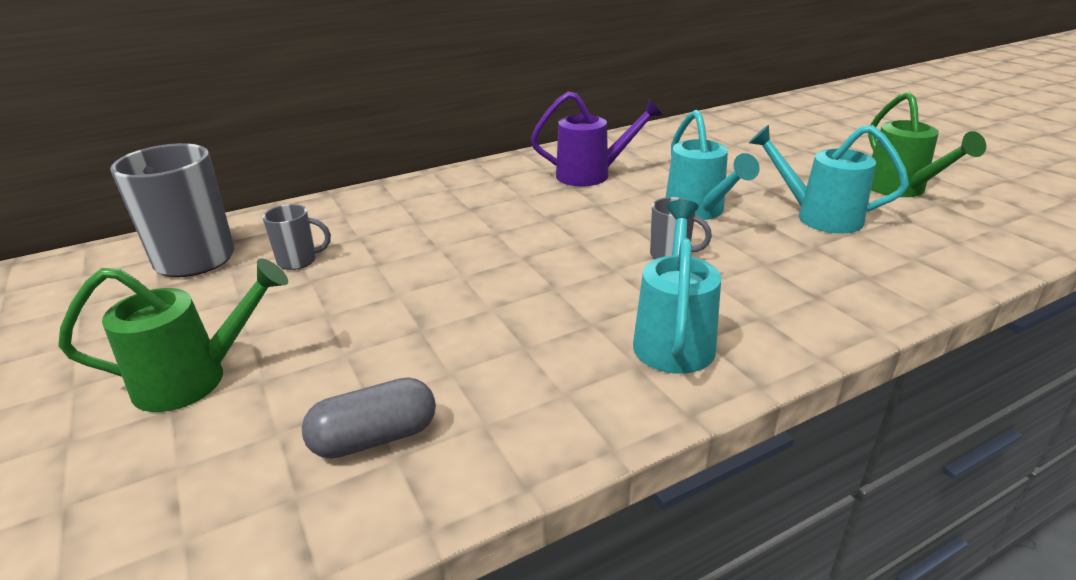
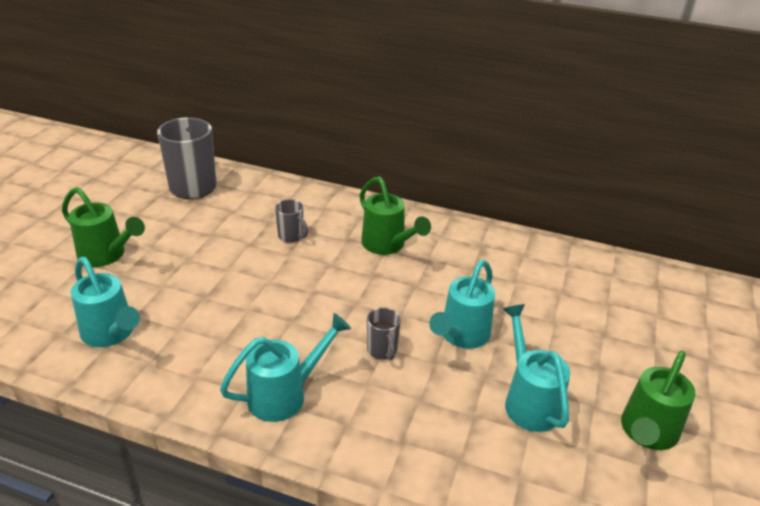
camera: 45 degrees right, 5 degrees up
grey mug [262,204,331,270] -> grey mug moved to [275,199,308,243]
grey capsule [302,377,436,459] -> turquoise watering can [71,257,140,347]
purple watering can [531,91,663,186] -> none
none -> green watering can [360,176,431,255]

